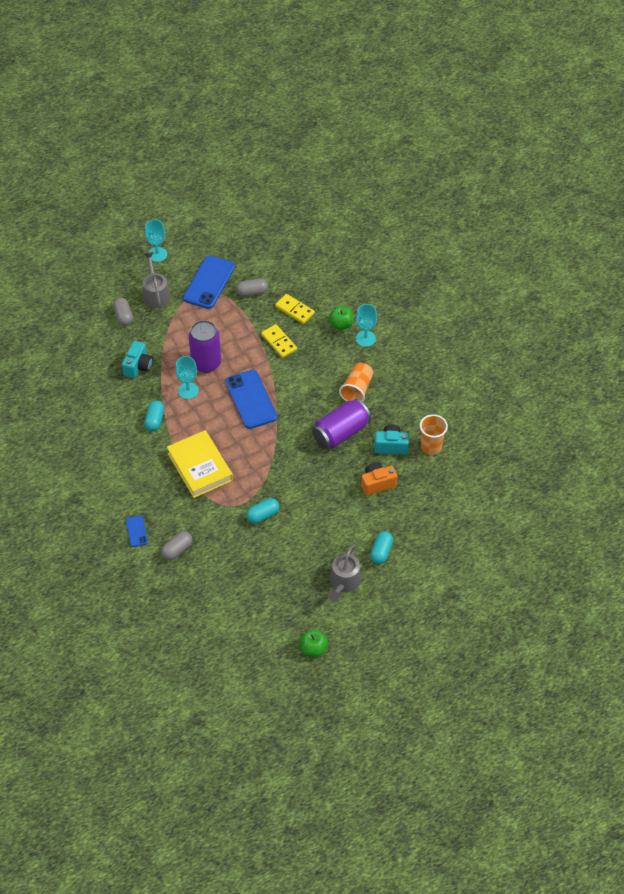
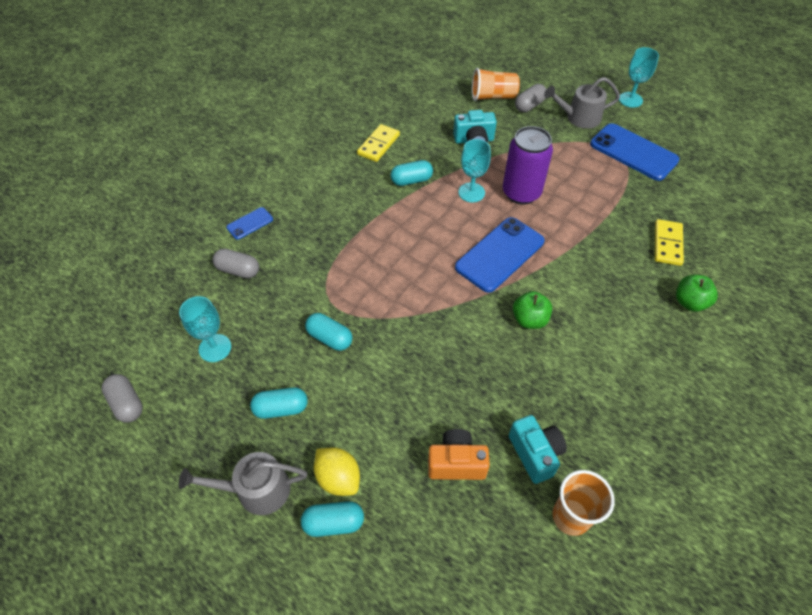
camera: 65 degrees right, 0 degrees up
grey watering can [143,252,171,308] -> grey watering can turned 150 degrees counterclockwise [544,77,620,129]
yellow book [167,430,233,498] -> none
blue phone [183,255,235,309] -> blue phone turned 45 degrees clockwise [590,123,680,181]
grey capsule [236,278,268,297] -> grey capsule moved to [101,374,143,423]
yellow domino [261,324,297,358] -> yellow domino moved to [357,124,400,162]
green apple [300,629,328,657] -> green apple moved to [513,291,552,329]
purple can [312,399,371,449] -> none
orange cup [339,363,373,402] -> orange cup moved to [472,68,520,101]
turquoise goblet [356,304,377,347] -> turquoise goblet moved to [179,296,231,362]
orange camera [361,462,397,496] -> orange camera turned 45 degrees counterclockwise [428,429,490,480]
none -> turquoise capsule [250,387,308,419]
none -> yellow lemon [314,447,360,496]

